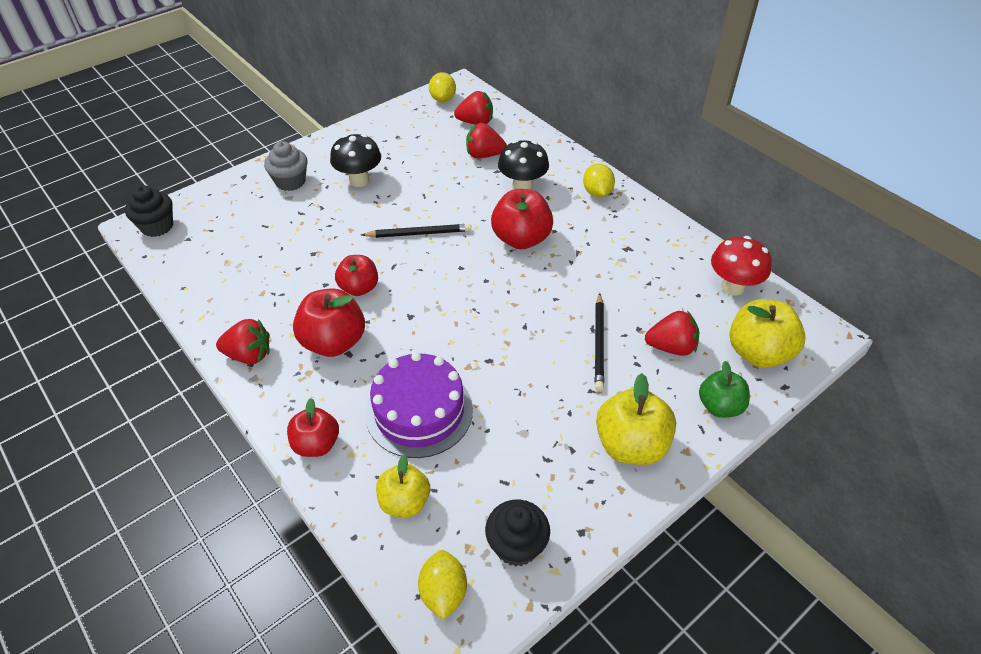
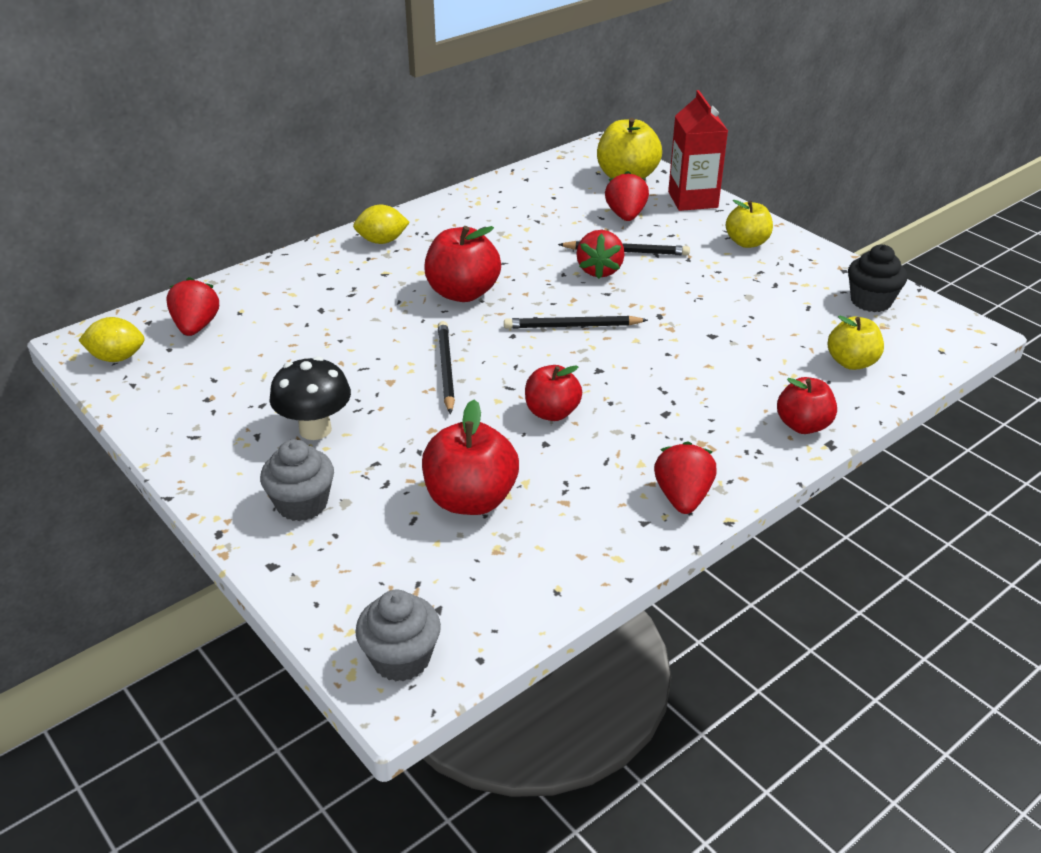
camera: 90 degrees left, 10 degrees down
black cupcake [125,185,173,237] -> grey cupcake [355,590,441,682]
red apple [293,288,365,357] -> red apple moved to [422,400,519,515]
purple cake [365,352,473,458] -> none
yellow lemon [418,550,467,620] -> none
red strawberry [466,123,507,158] -> red strawberry moved to [576,230,624,279]
black mushroom [498,140,549,190] -> none
yellow apple [596,373,676,465] -> yellow apple [726,200,773,248], size x0.66
green apple [699,361,750,418] -> red carton [668,90,728,211]
red mushroom [711,236,772,296] -> none
none -> black pencil [504,316,648,329]

